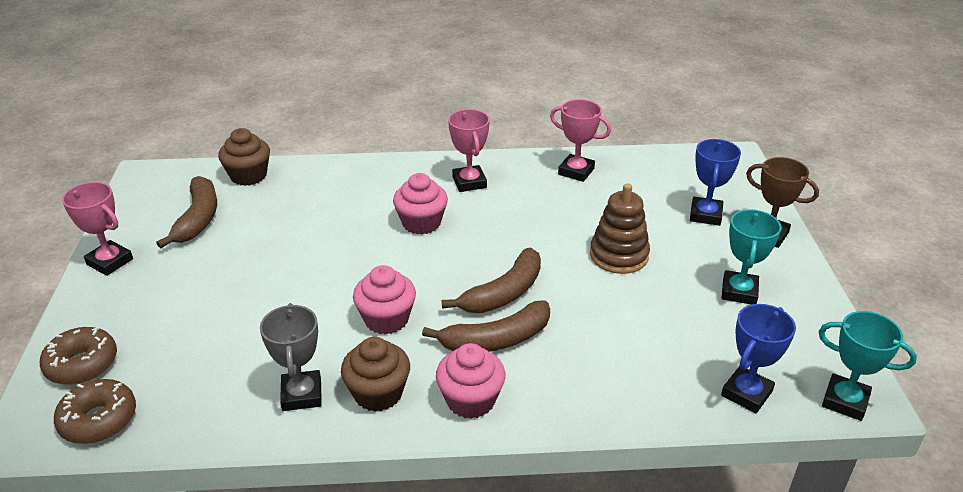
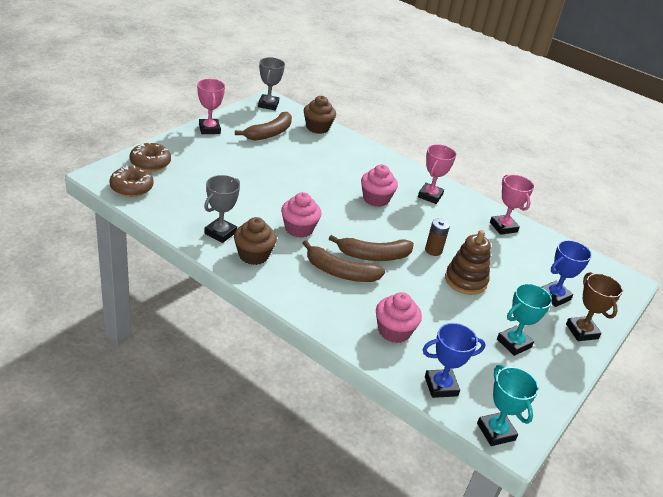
camera: 35 degrees right, 0 degrees up
pink cupcake [436,343,505,419] -> pink cupcake moved to [376,292,422,343]
none -> grey trophy [258,57,285,110]
none -> brown battery [425,218,450,256]

